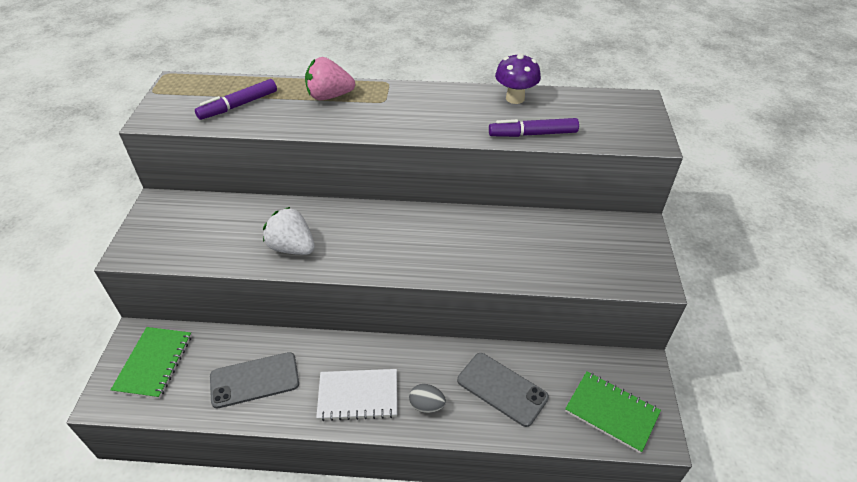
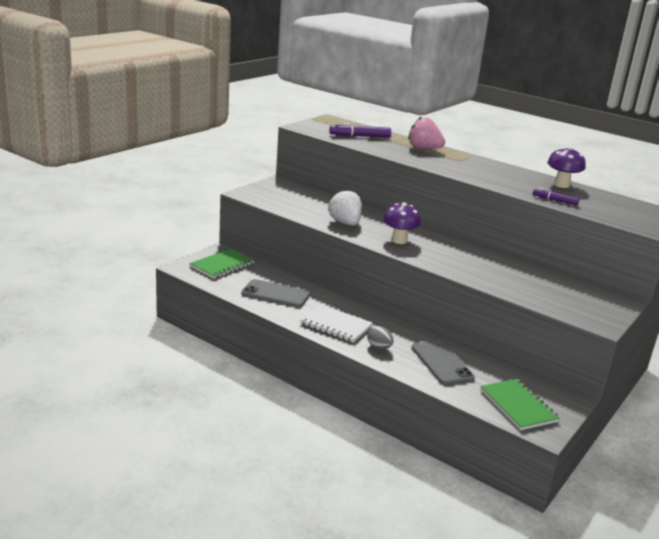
camera: 30 degrees right, 20 degrees down
purple marker [489,118,579,137] -> purple marker [533,187,579,205], size x0.62
none -> purple mushroom [383,202,421,244]

